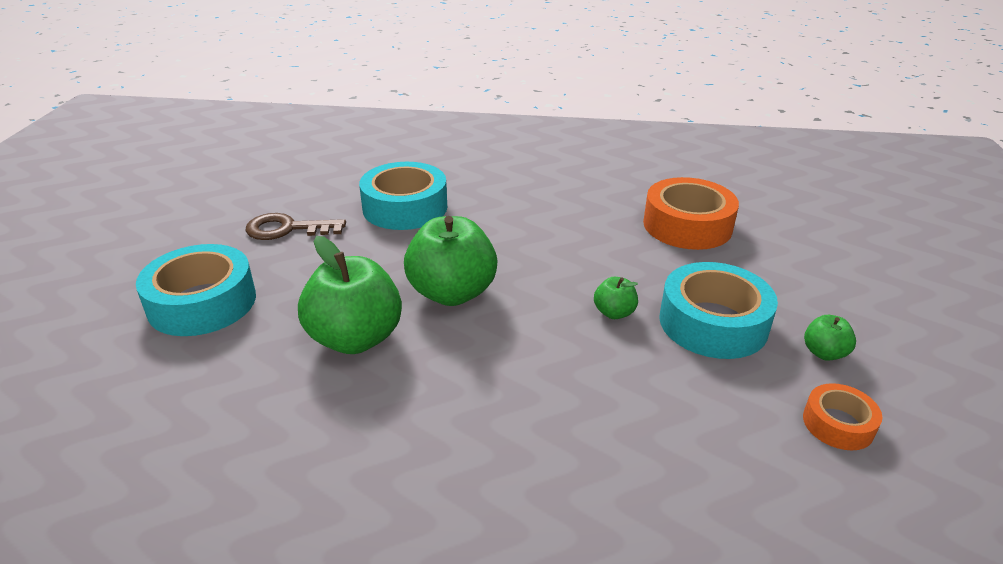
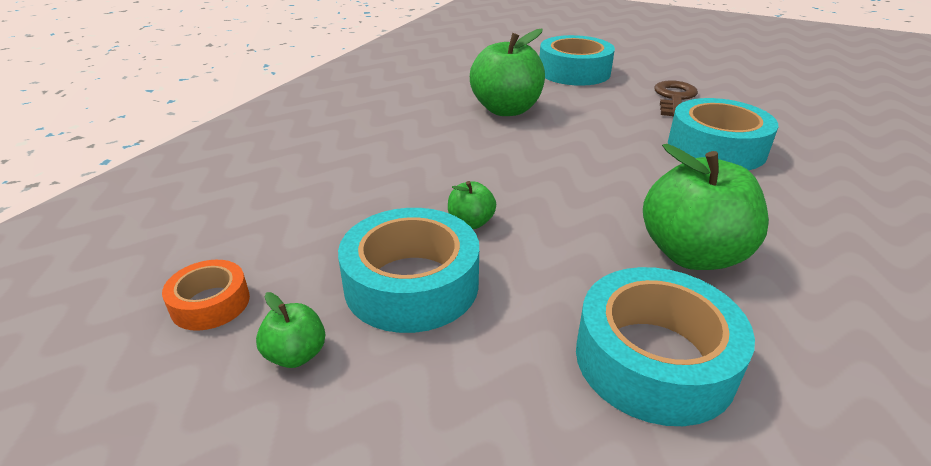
camera: 110 degrees right, 0 degrees up
green apple [404,216,497,306] -> green apple moved to [643,144,769,270]
orange tape [643,177,739,250] -> turquoise tape [576,267,755,426]

